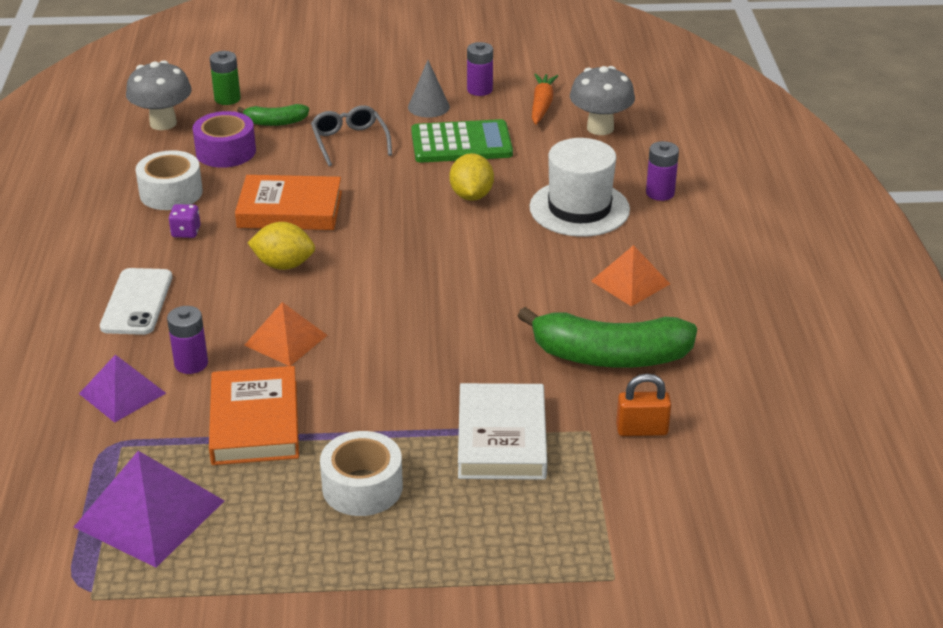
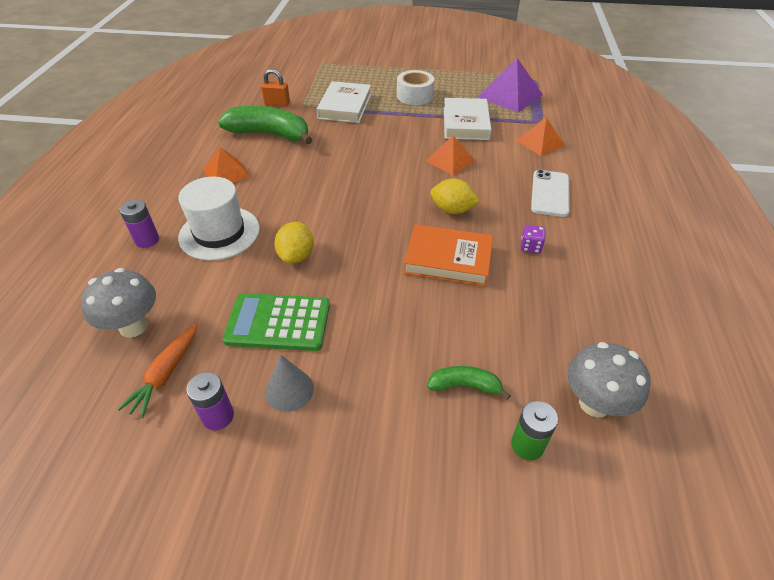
camera: 170 degrees left, 10 degrees up
purple pyramid [79,355,166,423] -> orange pyramid [516,117,565,156]
white tape [135,150,203,210] -> none
purple battery [167,306,208,374] -> none
purple tape [193,111,256,168] -> none
orange book [209,366,299,465] -> white book [444,98,492,140]
grey glasses [311,105,392,166] -> none

